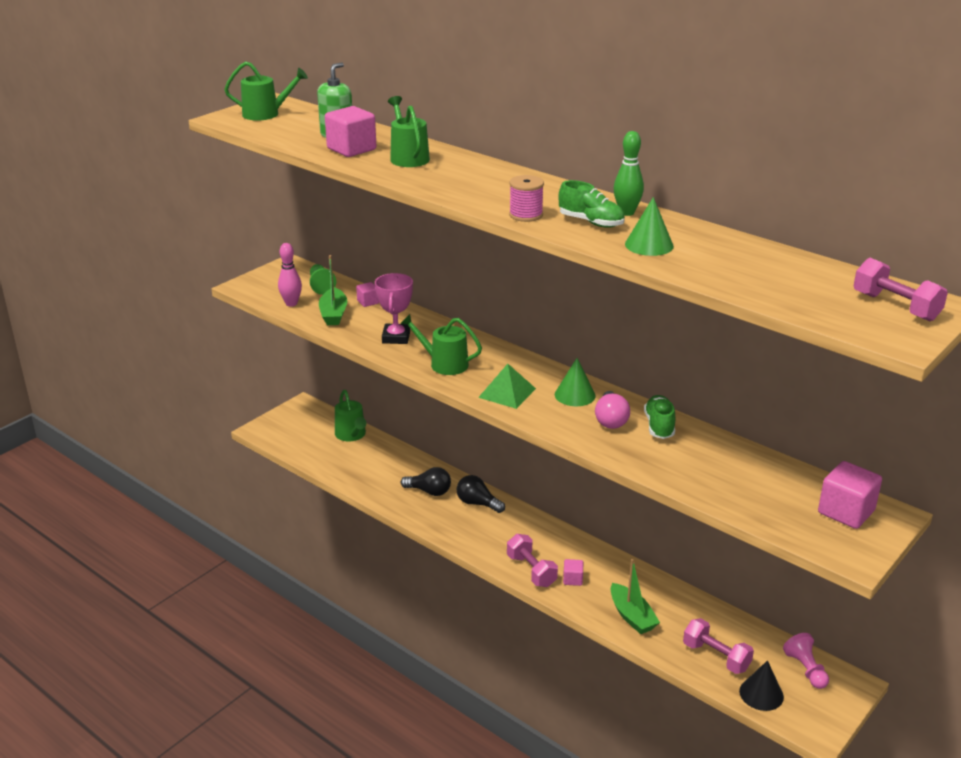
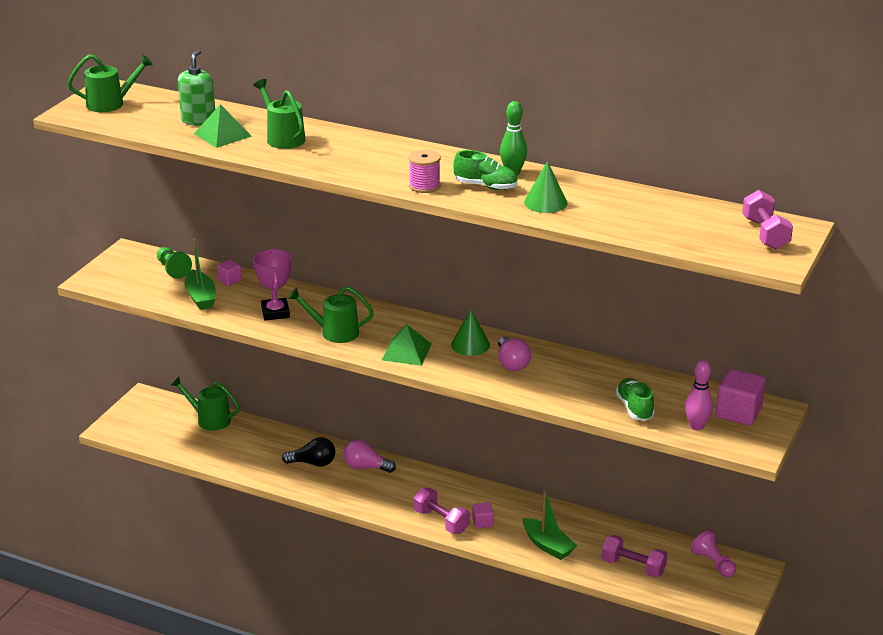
camera: 15 degrees left, 0 degrees up
pink bowling pin [278,243,302,307] -> pink bowling pin moved to [685,360,713,430]
pink cube [325,106,376,157] -> green pyramid [194,104,252,148]
green watering can [335,390,366,441] -> green watering can turned 150 degrees clockwise [171,377,240,431]
black light bulb [457,475,505,513] -> pink light bulb [343,440,396,473]
green shoe [644,395,675,439] -> green shoe moved to [616,378,655,421]
black cone [739,660,784,711] -> none
pink dumbbell [854,258,948,321] -> pink dumbbell turned 45 degrees clockwise [742,190,793,250]

